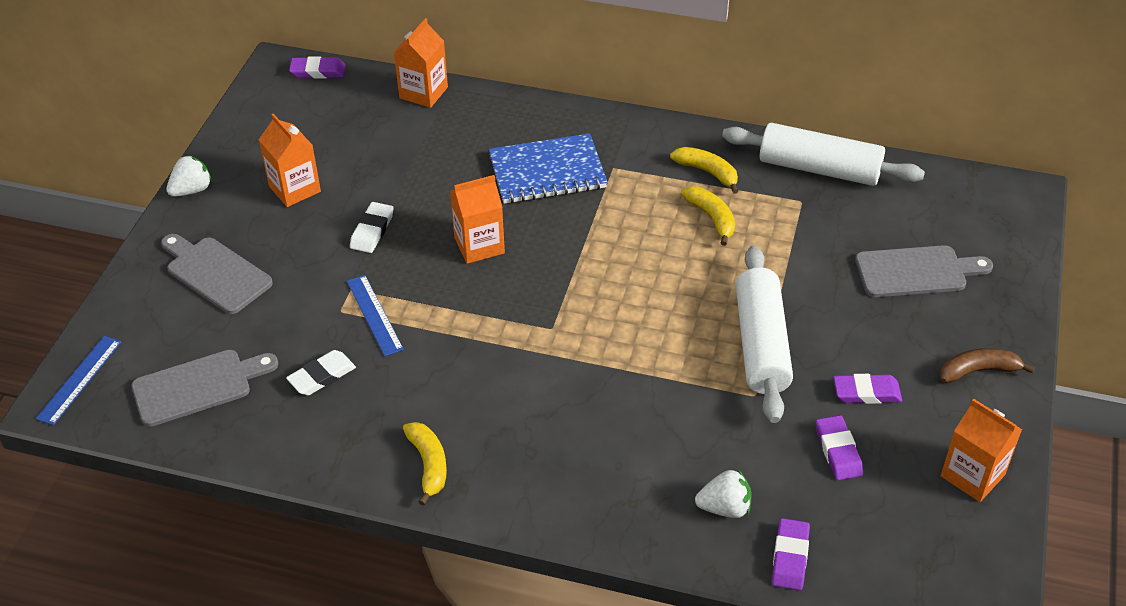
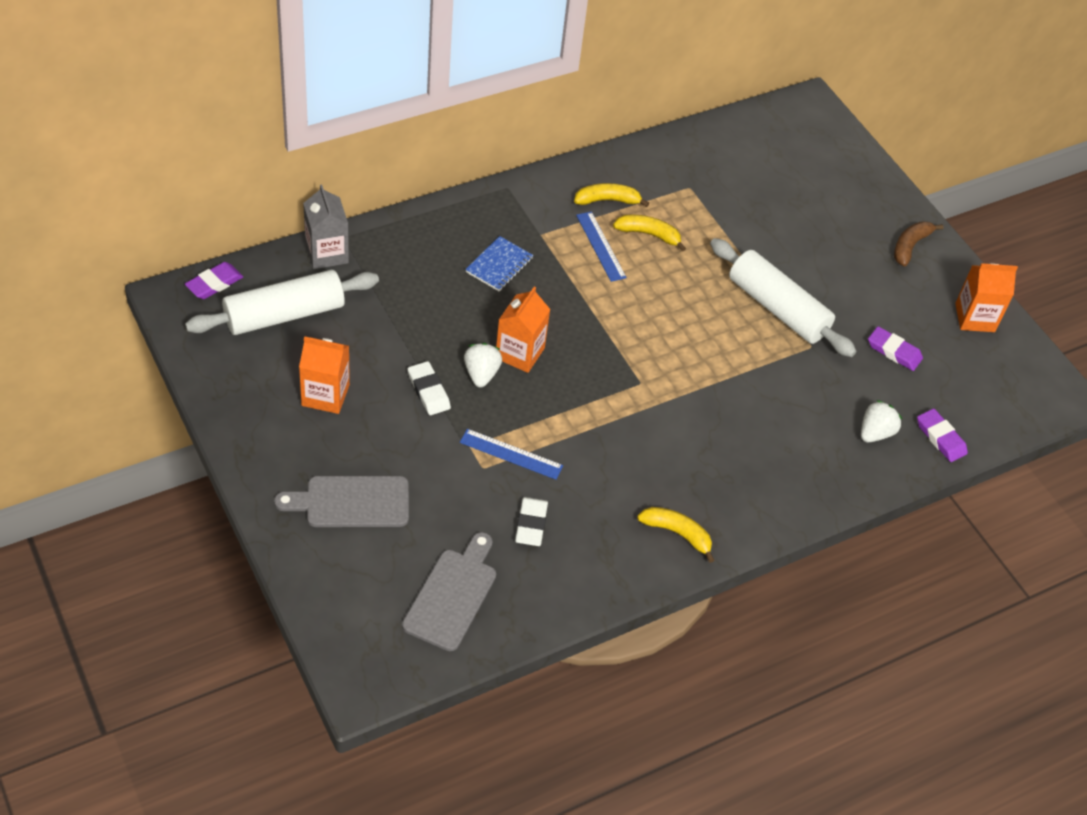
camera: 50 degrees left, 5 degrees up
blue ruler [36,336,121,425] -> blue ruler moved to [576,211,627,282]
white strawberry [166,155,212,197] -> white strawberry moved to [464,343,502,387]
orange carton [394,18,448,108] -> grey carton [303,184,349,269]
blue notebook [489,133,607,204] -> blue notebook [465,236,533,291], size x0.59
white rolling pin [722,123,925,186] -> white rolling pin moved to [185,270,379,335]
purple eraser [833,374,902,404] -> none
grey cutting board [855,245,993,297] -> none

